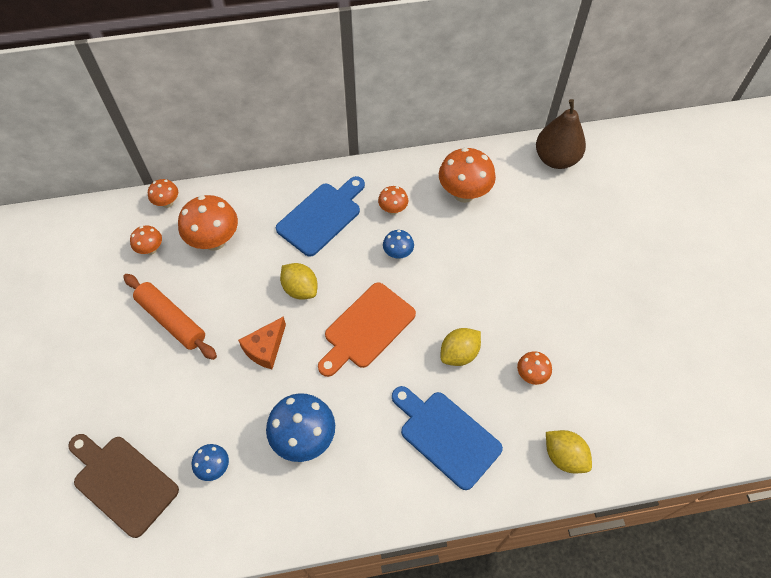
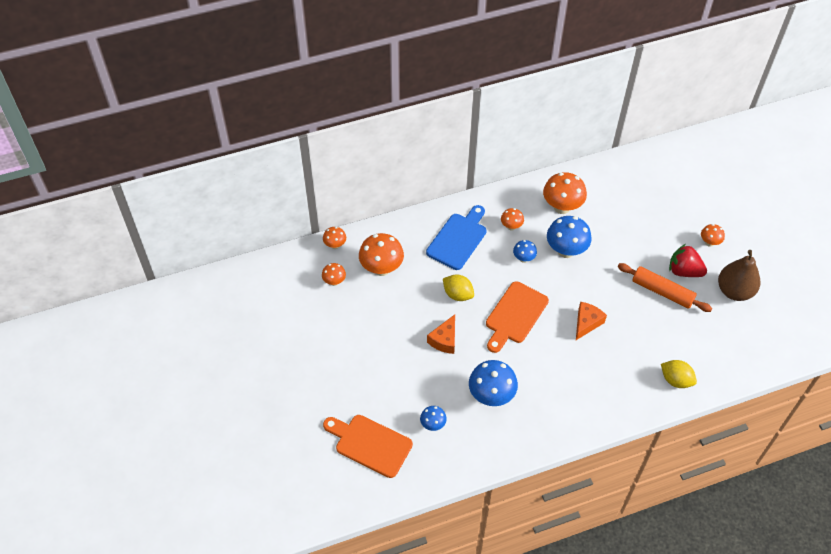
camera: 10 degrees left, 5 degrees down
brown cutting board [68,434,179,538] -> orange cutting board [323,415,413,478]
orange rolling pin [123,274,217,360] -> orange rolling pin moved to [617,263,712,312]
blue cutting board [392,386,503,490] -> none
yellow lemon [441,328,481,366] -> orange cheese [576,302,607,340]
orange mushroom [517,351,552,385] -> orange mushroom moved to [701,224,725,247]
brown pear [536,99,586,169] -> brown pear moved to [718,250,760,301]
none -> blue mushroom [547,216,592,258]
none -> red strawberry [669,244,707,277]

